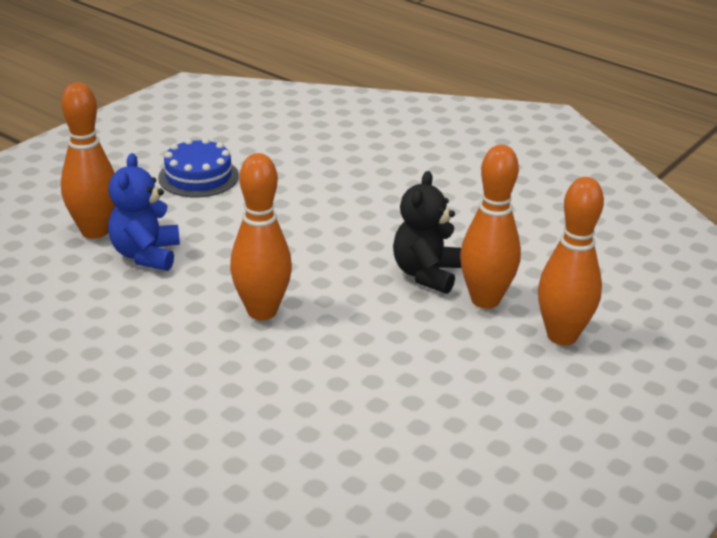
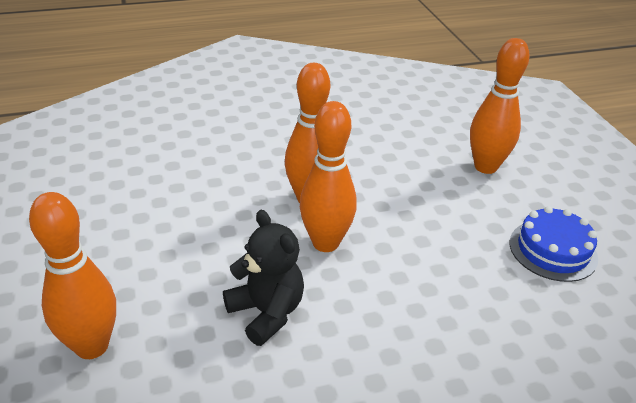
camera: 125 degrees right, 5 degrees up
blue teddy bear [108,153,180,271] -> none
orange bowling pin [460,145,521,309] -> orange bowling pin moved to [300,101,357,252]

